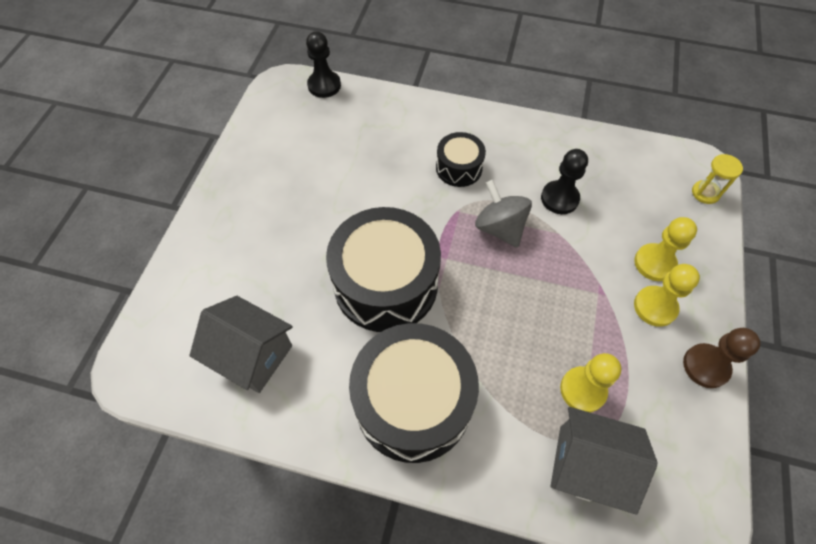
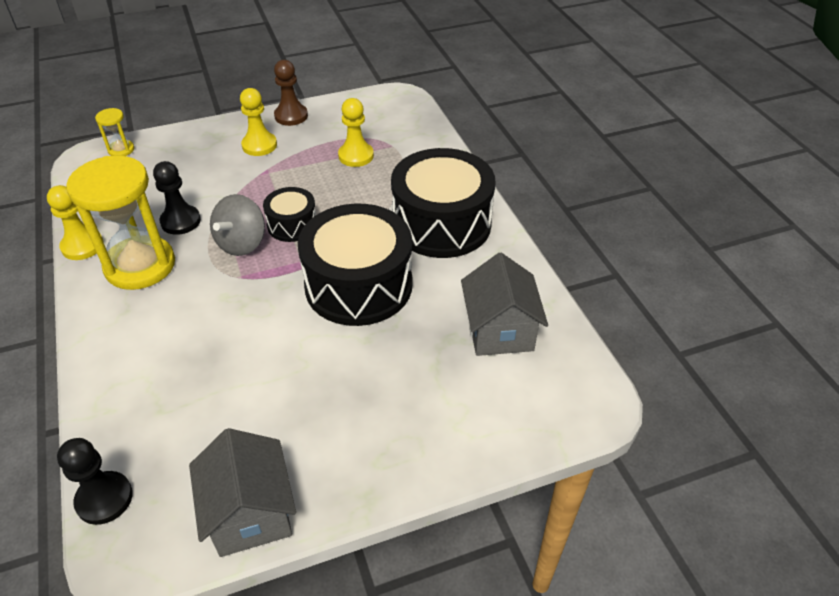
camera: 125 degrees left, 15 degrees down
black drum [436,132,486,187] -> black drum moved to [263,187,316,242]
grey house [551,407,658,515] -> grey house moved to [189,428,296,557]
yellow pawn [634,217,697,281] -> yellow pawn moved to [47,185,104,260]
none -> yellow hourglass [66,156,175,290]

